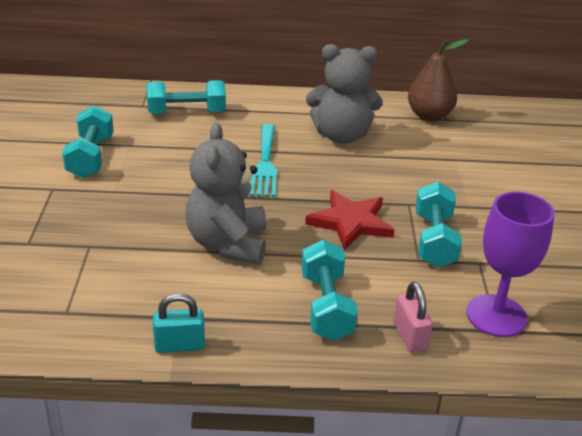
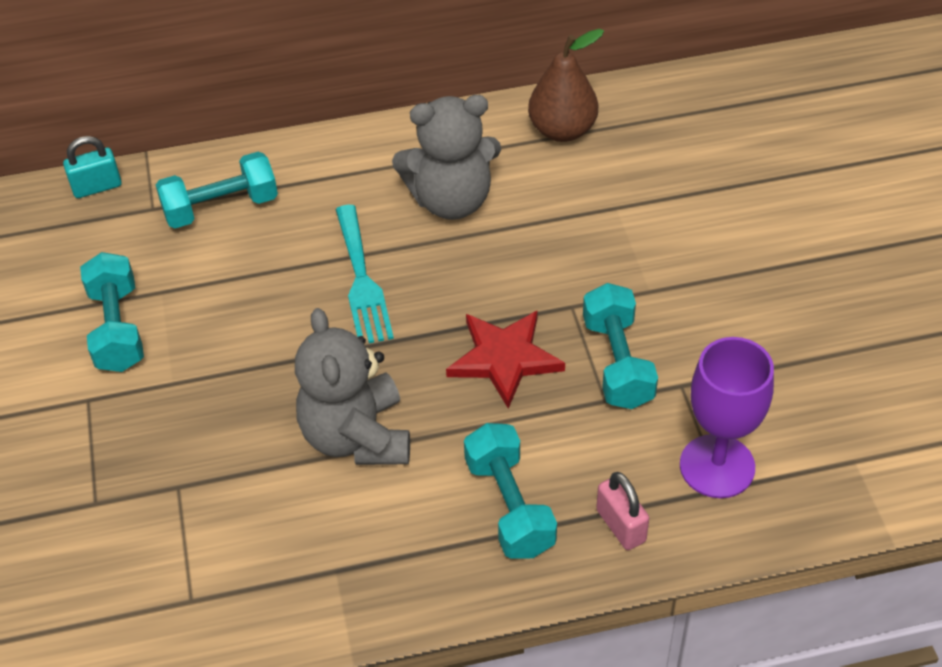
camera: 10 degrees left, 15 degrees up
turquoise padlock [153,293,205,353] -> turquoise padlock moved to [63,136,122,198]

